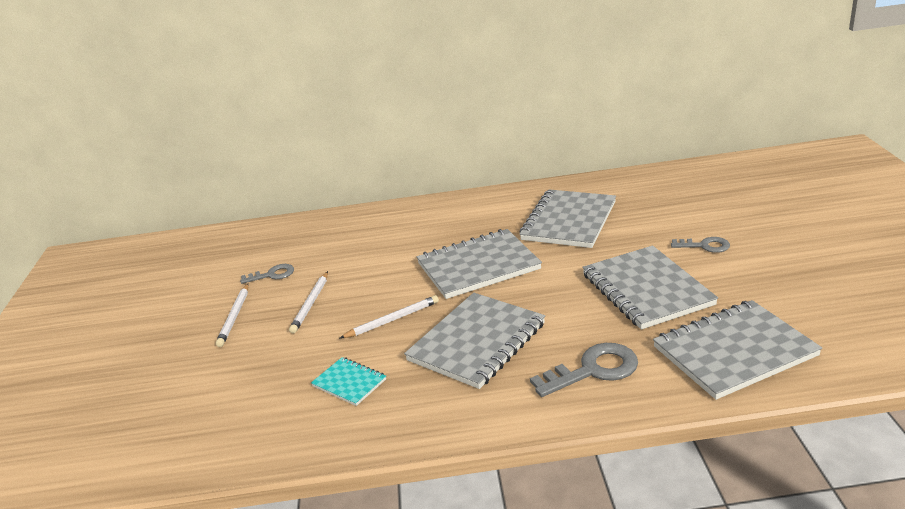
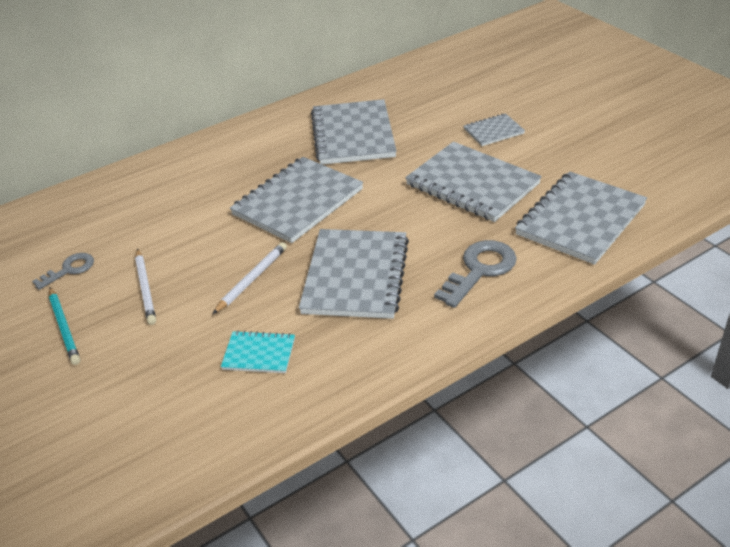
camera: 30 degrees left, 10 degrees up
white pencil [216,284,248,347] -> turquoise pencil [49,287,80,365]
grey key [671,237,730,253] -> grey notebook [464,113,525,146]

